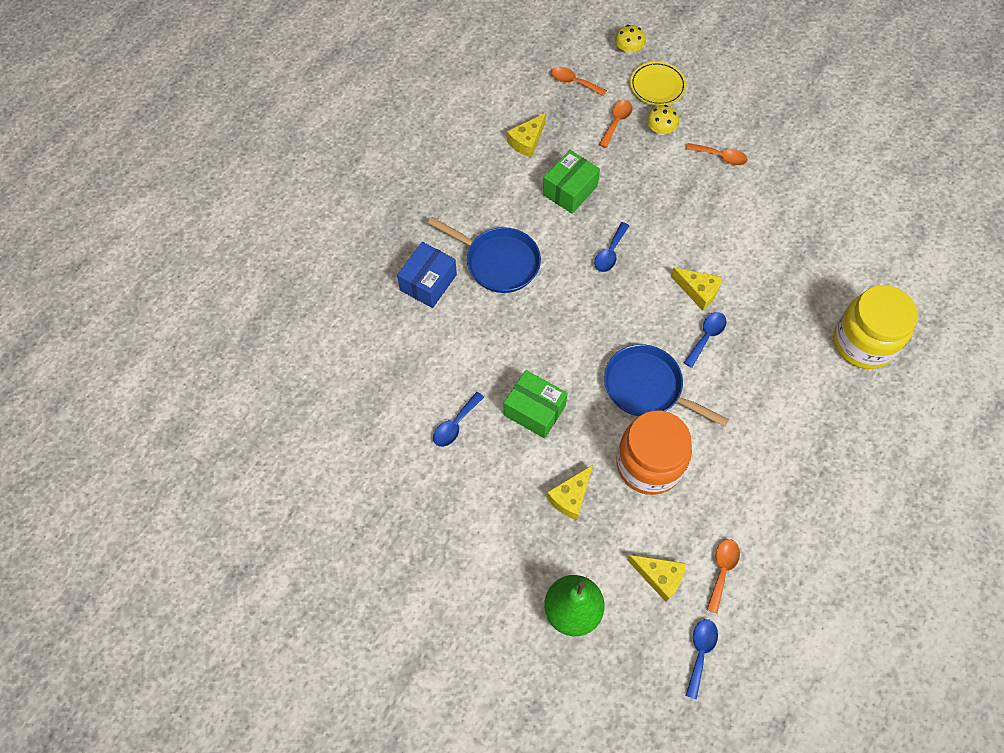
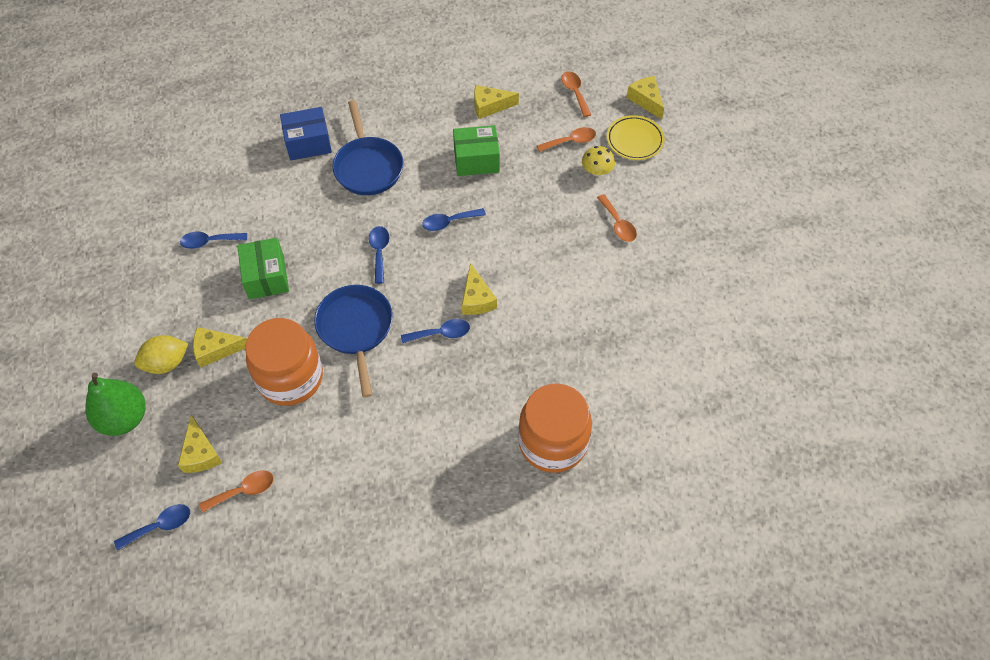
camera: 45 degrees right, 5 degrees down
yellow mushroom [615,25,646,55] -> yellow cheese [626,76,664,119]
yellow jar [833,285,918,369] -> orange jar [518,383,592,473]
none -> yellow lemon [134,335,188,374]
none -> blue spoon [369,226,389,284]

